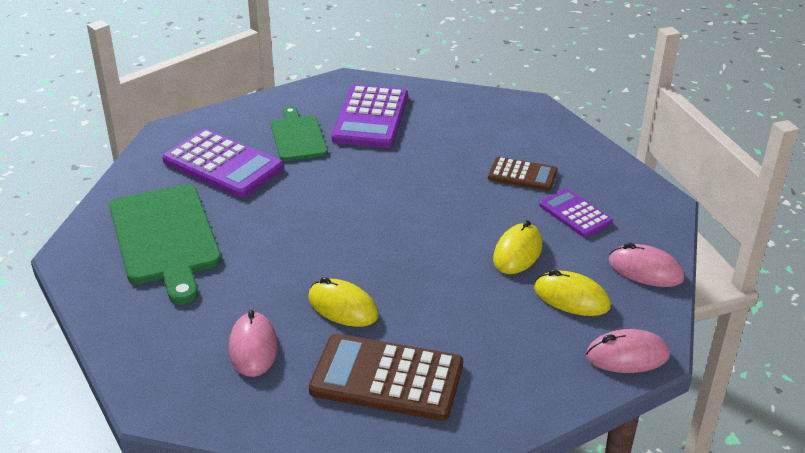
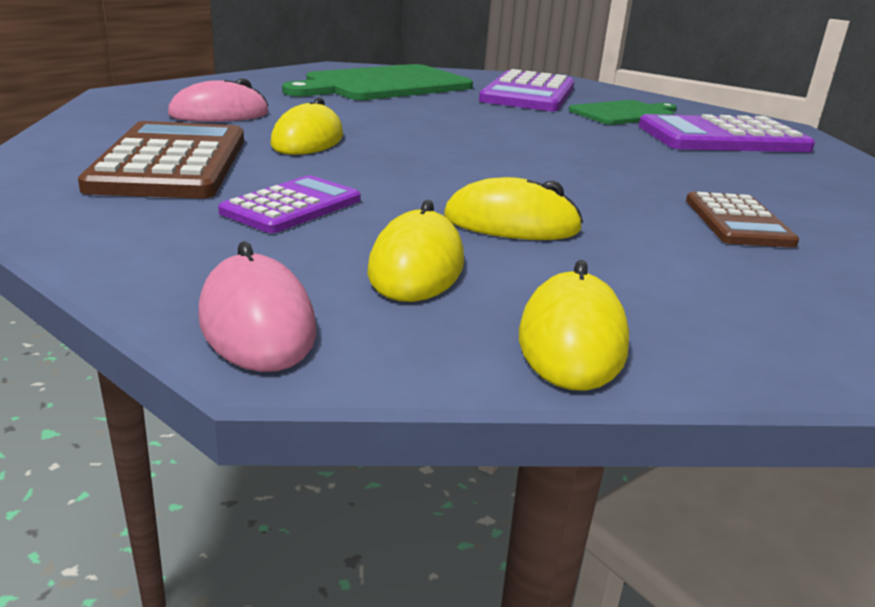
camera: 70 degrees right, 10 degrees down
purple calculator [539,189,613,237] -> purple calculator moved to [218,175,361,233]
pink mouse [609,243,684,287] -> yellow mouse [519,260,629,391]

